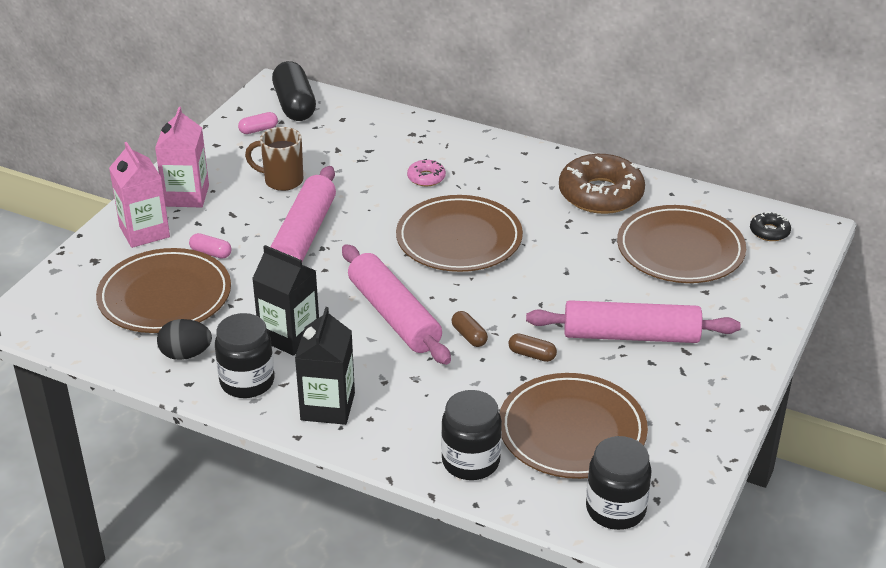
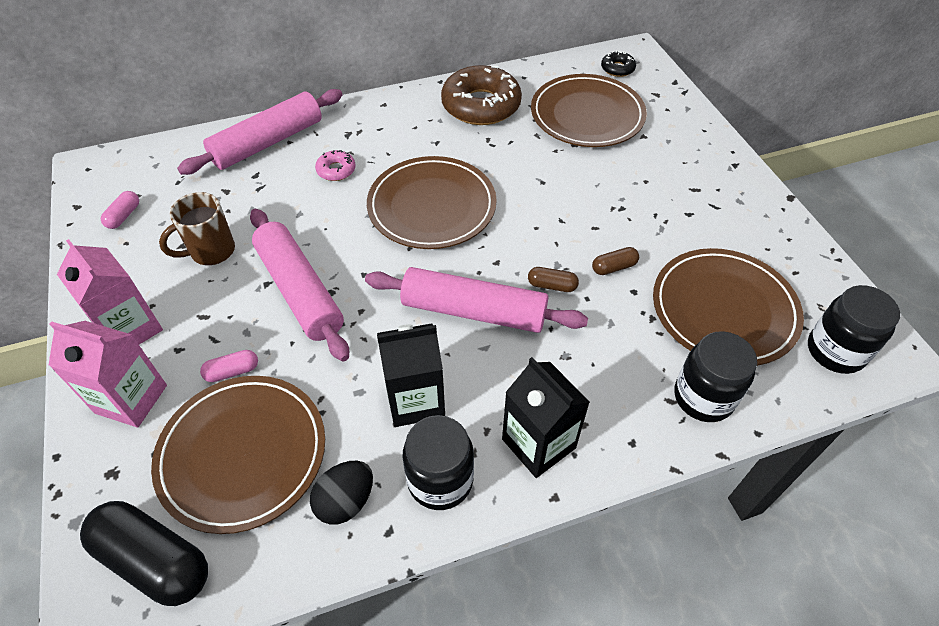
camera: 45 degrees left, 15 degrees up
black capsule [272,61,316,121] -> black capsule moved to [80,501,208,606]
pink rolling pin [526,300,740,343] -> pink rolling pin moved to [177,89,343,175]

